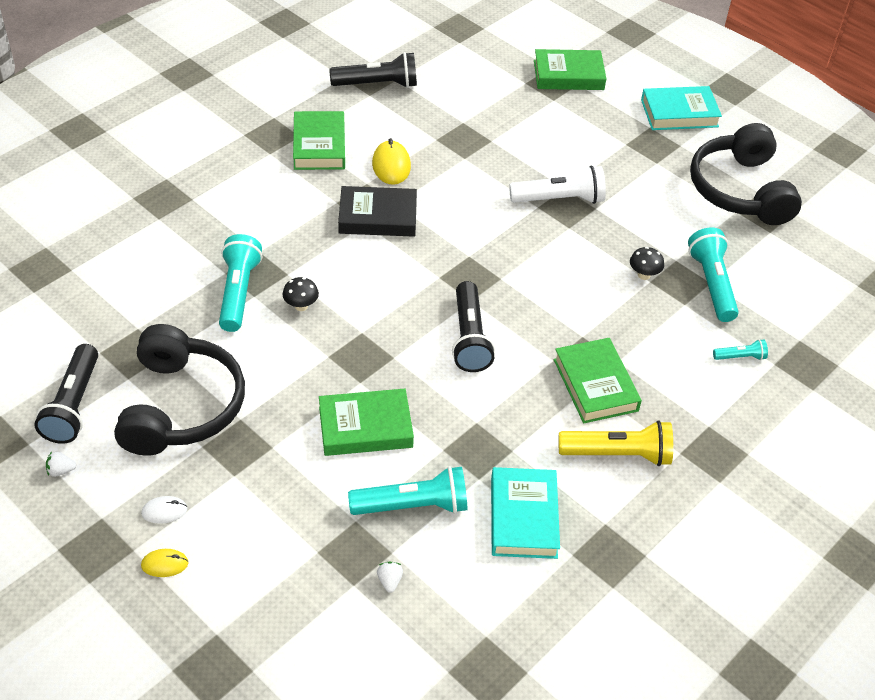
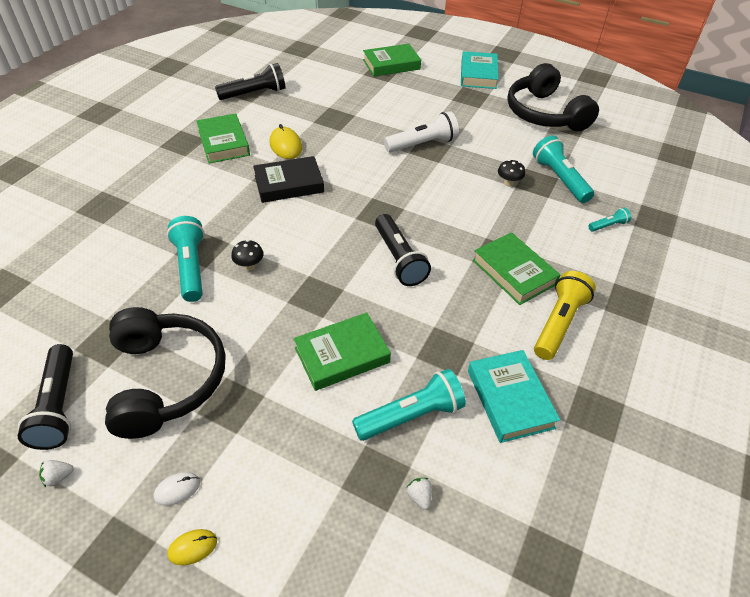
camera: 15 degrees left, 0 degrees up
yellow flashlight [559,420,673,466] -> yellow flashlight turned 45 degrees counterclockwise [534,271,596,360]
turquoise book [641,86,722,130] -> turquoise book turned 60 degrees counterclockwise [461,51,499,89]

